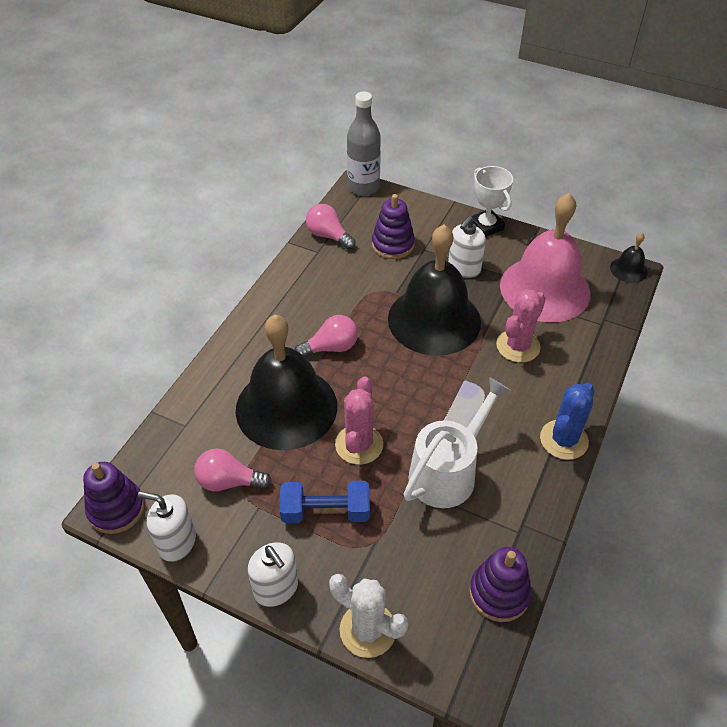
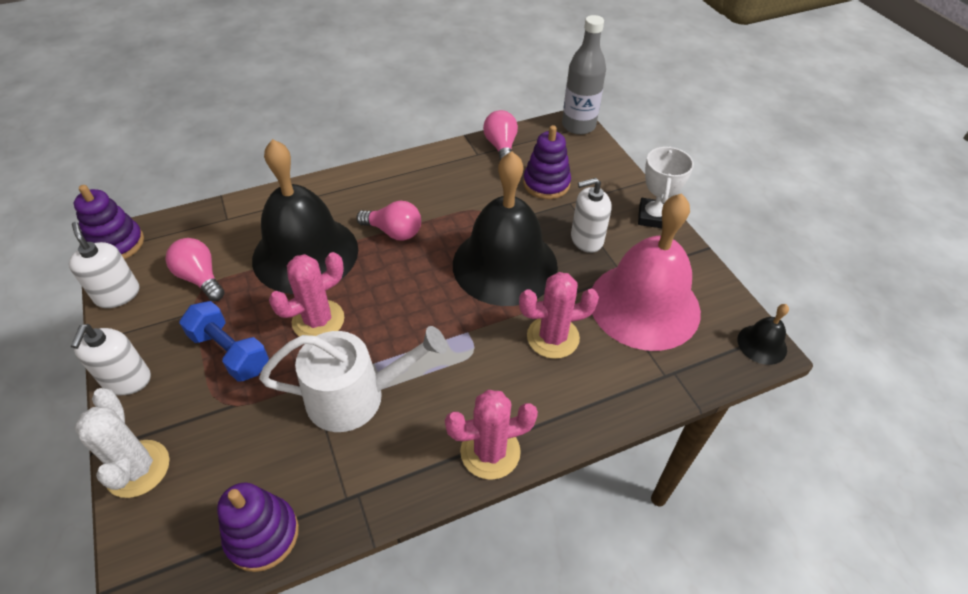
camera: 40 degrees right, 0 degrees up
blue cactus [540,383,595,460] -> pink cactus [445,390,538,480]

